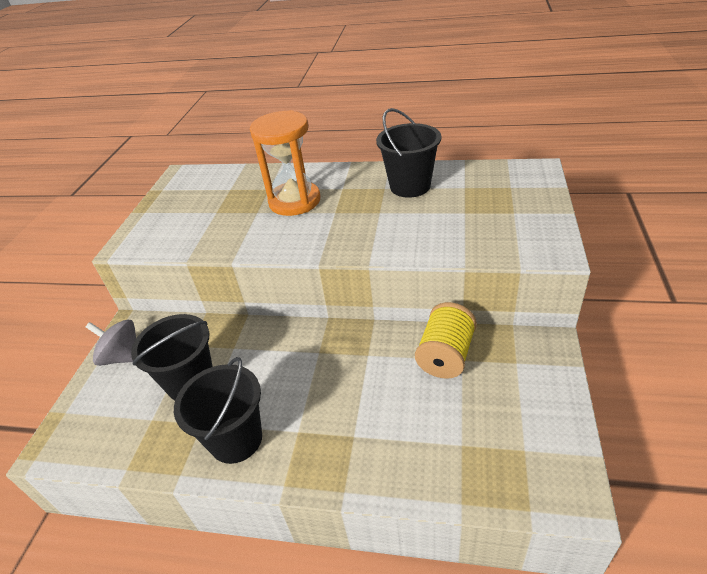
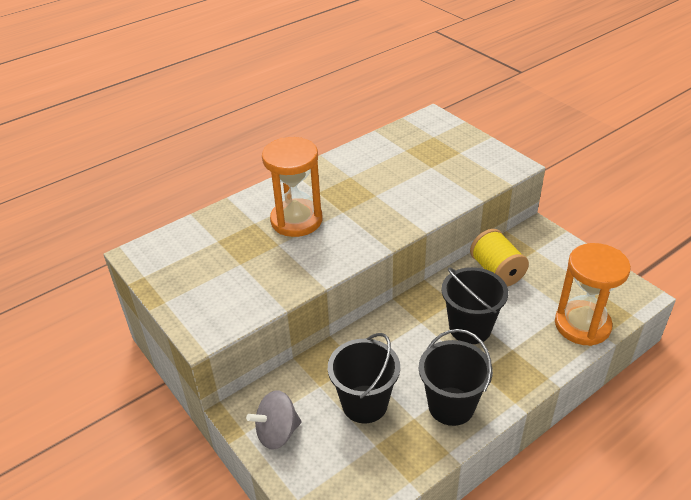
camera: 50 degrees left, 0 degrees up
black bucket [376,108,441,198] -> black bucket moved to [442,267,508,344]
none -> orange hourglass [555,243,631,346]

